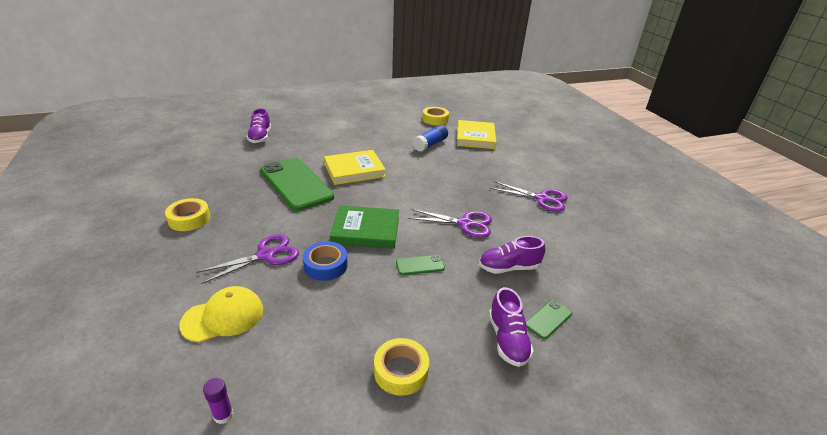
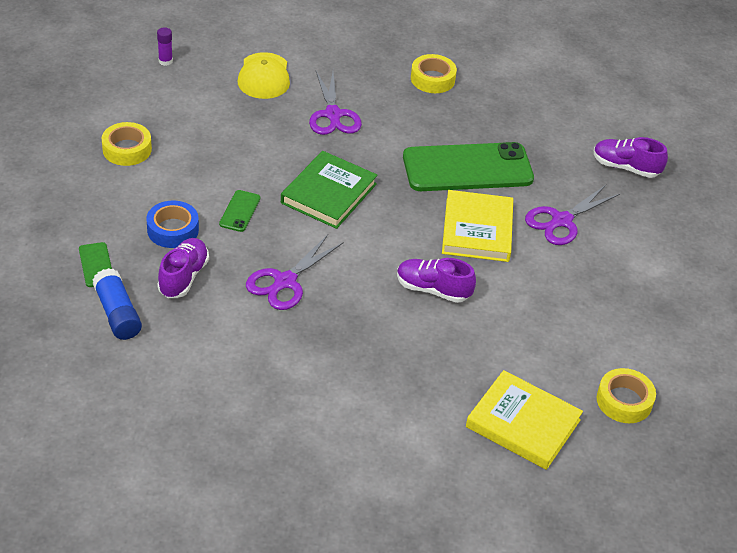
camera: 115 degrees right, 10 degrees up
blue tape [303,241,348,281] -> blue tape moved to [146,200,199,248]
blue glue stick [413,125,448,152] -> blue glue stick moved to [92,268,142,340]
purple shoe [489,287,534,367] -> purple shoe moved to [397,258,476,303]
purple scissors [490,181,568,212] -> purple scissors moved to [525,185,620,245]

